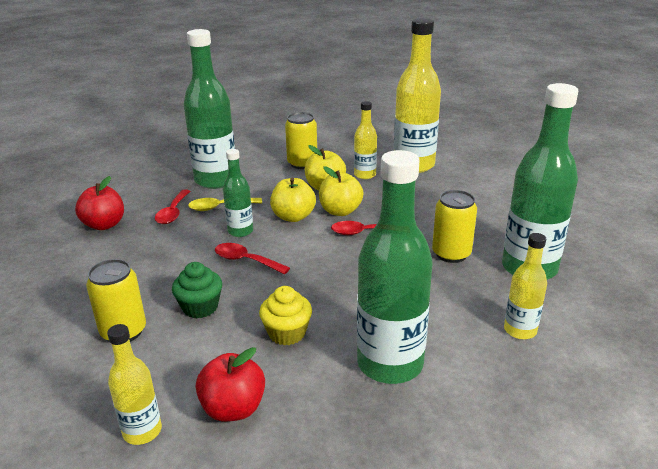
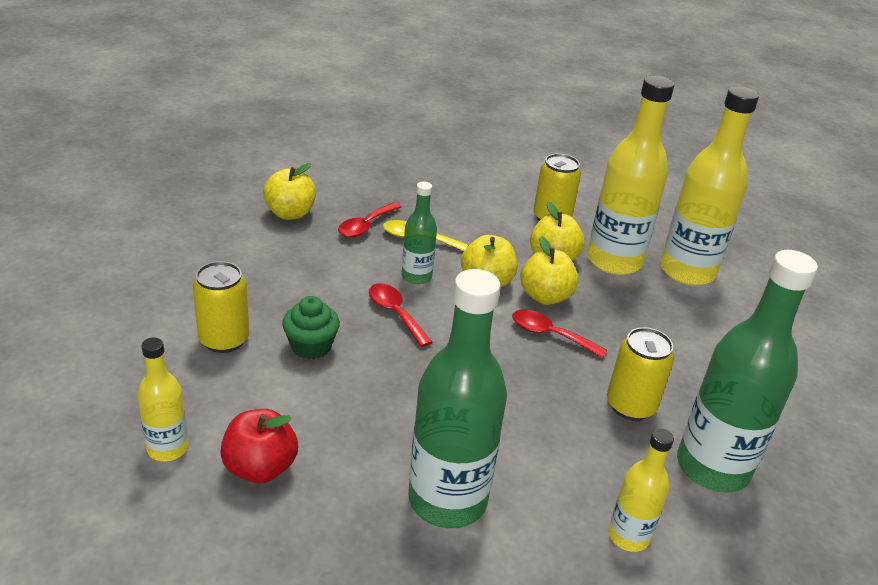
camera: 25 degrees right, 5 degrees up
red apple [75,176,124,230] -> yellow apple [263,163,316,220]
green bottle [184,29,235,189] -> none
yellow cupcake [259,286,312,346] -> none
yellow bottle [354,101,377,179] -> yellow bottle [587,76,674,275], size x1.92

